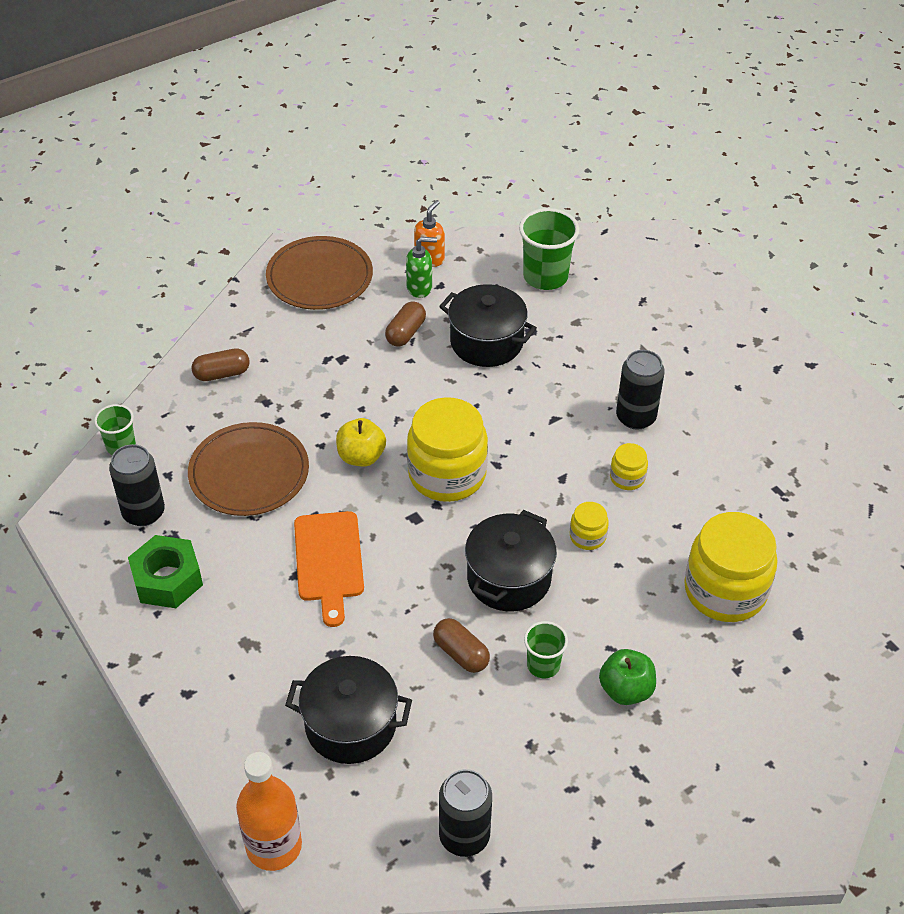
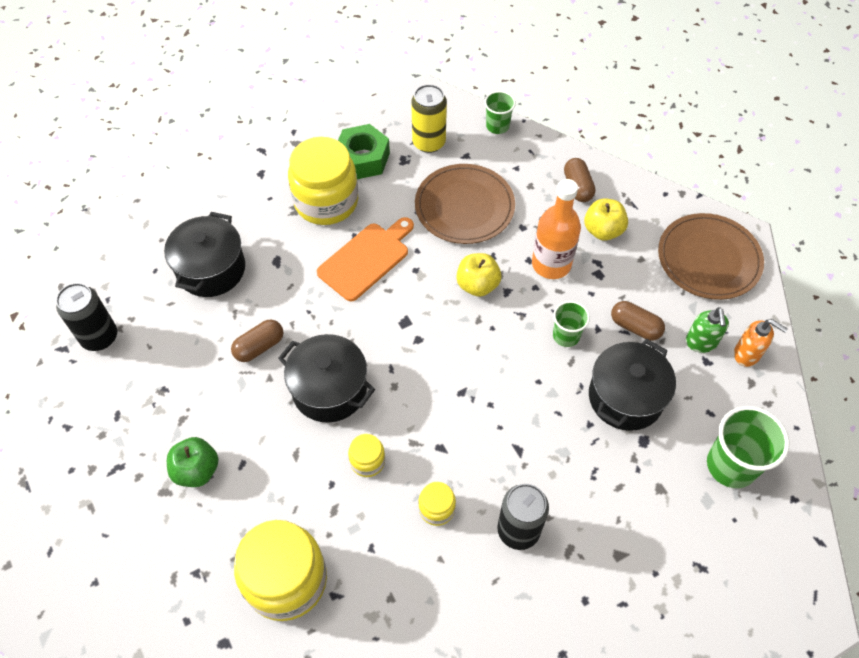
camera: 95 degrees right, 10 degrees up
black can [109,444,165,526] -> yellow can [411,84,447,153]
orange bottle [236,752,302,871] -> orange bottle moved to [532,179,581,279]
orange cutting board [294,511,364,627] -> orange cutting board turned 135 degrees clockwise [317,217,414,302]
yellow jar [407,397,488,502] -> yellow jar moved to [288,137,358,225]
green cup [524,621,568,678] -> green cup moved to [553,301,590,347]
none -> yellow apple [584,199,628,241]

